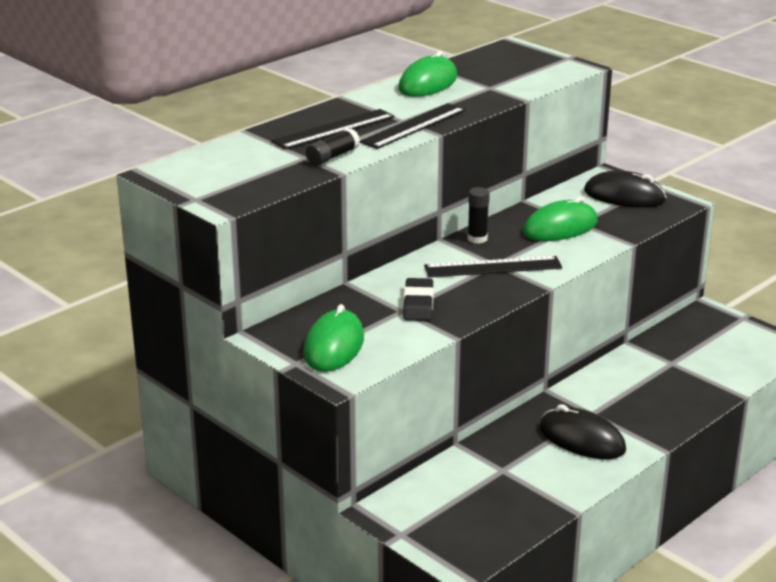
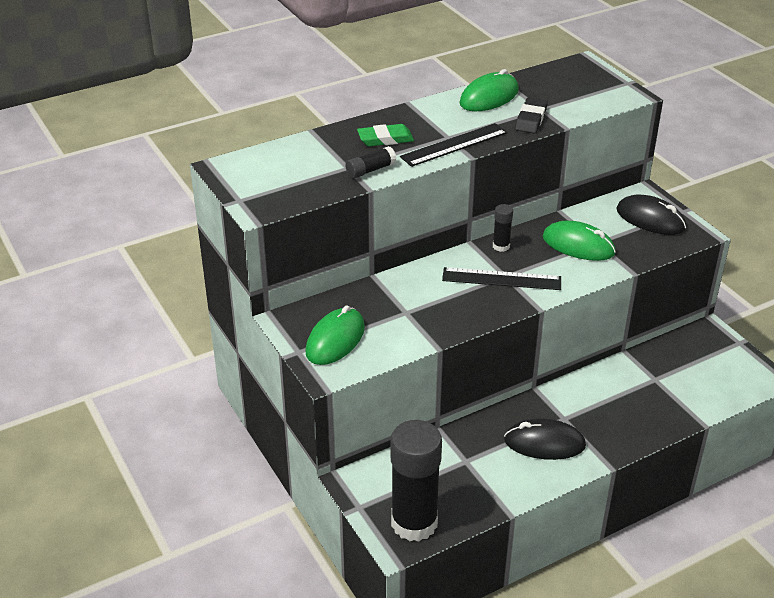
camera: 15 degrees right, 10 degrees up
black ruler [271,109,395,149] -> green eraser [357,124,414,146]
black eraser [403,278,434,321] -> black eraser moved to [515,97,548,133]
green mouse [523,197,598,241] -> green mouse turned 45 degrees clockwise [543,221,616,261]
black mouse [539,404,626,459] -> black mouse turned 45 degrees counterclockwise [504,418,586,460]
none -> black glue stick [391,420,442,541]

